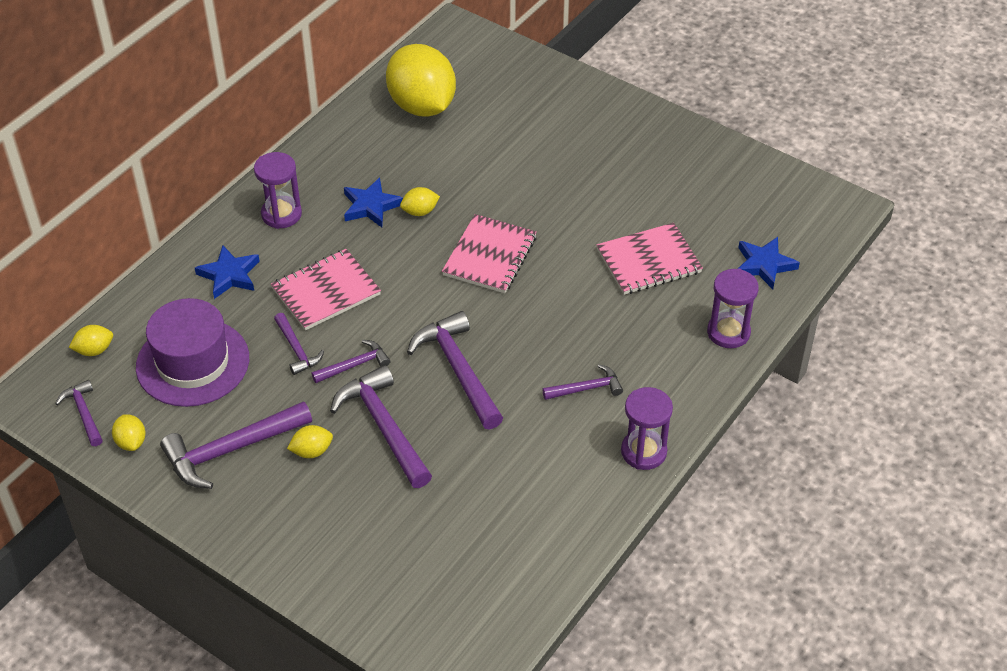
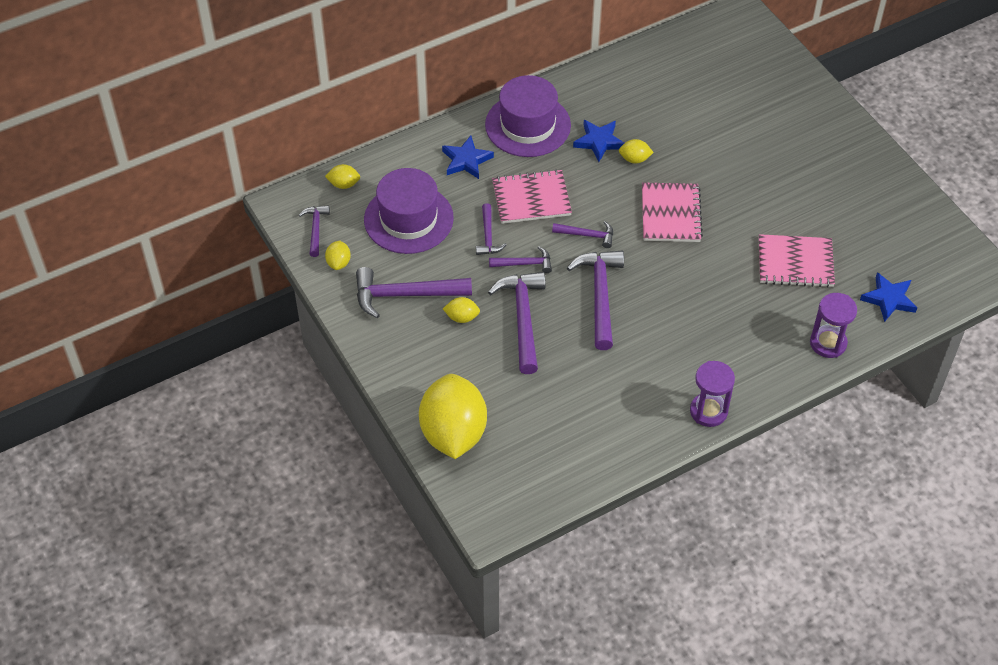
camera: 25 degrees right, 5 degrees up
purple hourglass [254,152,302,229] -> purple hat [485,75,571,157]
yellow lemon [386,44,456,116] -> yellow lemon moved to [419,374,487,459]
pink notebook [442,214,537,293] -> pink notebook turned 45 degrees counterclockwise [642,182,703,242]
purple hammer [542,364,623,400] -> purple hammer moved to [552,221,613,248]

